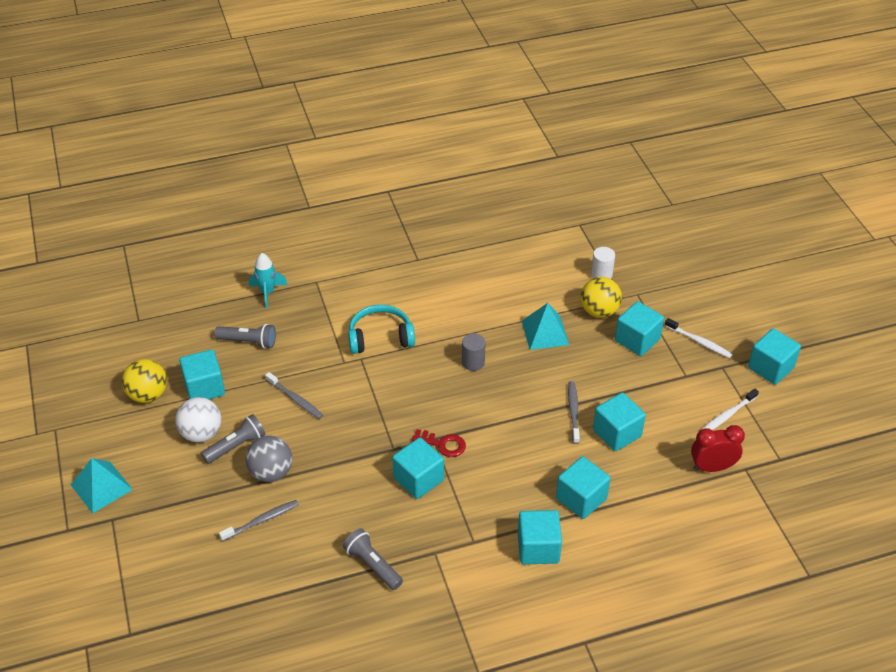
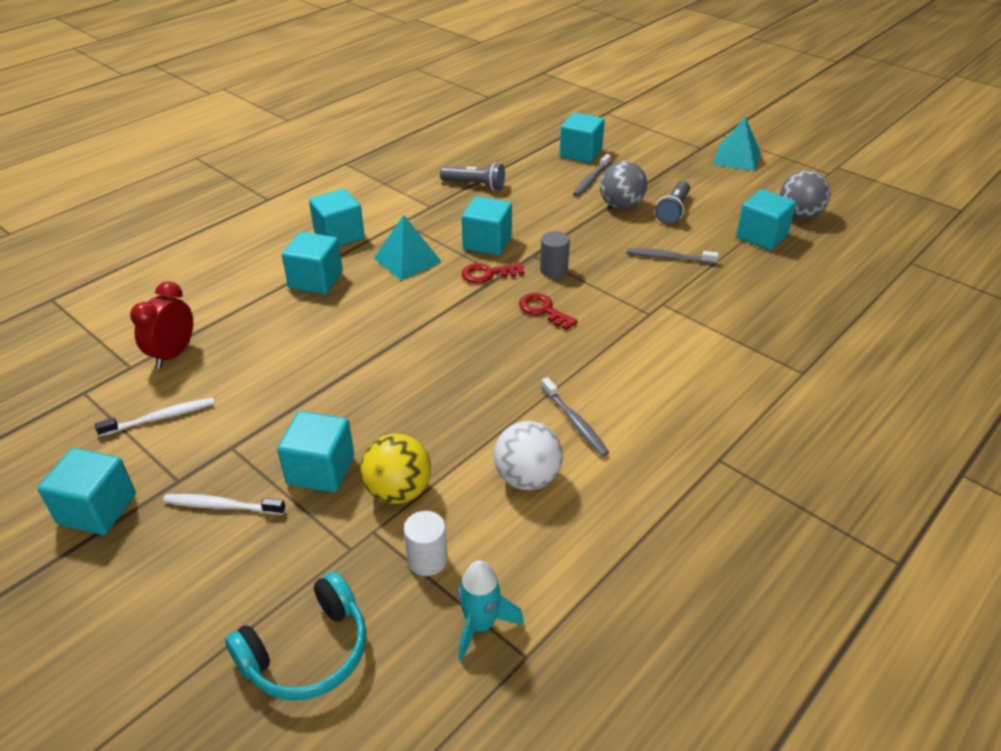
camera: 150 degrees right, 5 degrees down
yellow ball [122,359,167,403] -> grey ball [780,170,831,219]
white ball [175,397,221,442] -> white ball moved to [494,421,563,490]
grey flashlight [214,324,276,349] -> none
turquoise rocket [249,253,288,309] -> turquoise rocket moved to [457,560,524,661]
turquoise headphones [348,305,415,354] -> turquoise headphones moved to [225,571,366,700]
grey cylinder [462,334,485,371] -> grey cylinder moved to [540,231,570,278]
turquoise pyramid [522,303,569,350] -> turquoise pyramid moved to [374,215,442,280]
grey toothbrush [568,381,580,444] -> grey toothbrush moved to [541,377,610,457]
turquoise cube [593,393,646,451] -> turquoise cube moved to [559,112,605,163]
red clock [691,425,745,472] -> red clock turned 150 degrees clockwise [130,281,193,368]
white toothbrush [701,389,759,430] -> white toothbrush turned 45 degrees clockwise [95,397,215,436]
none -> red key [519,293,578,330]

